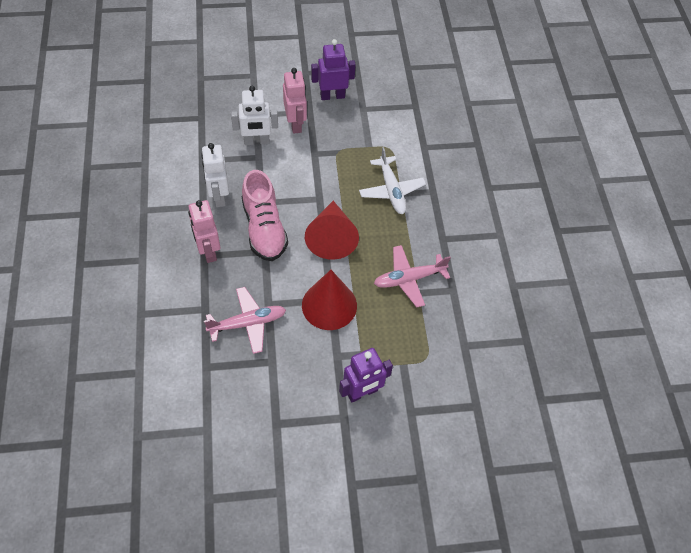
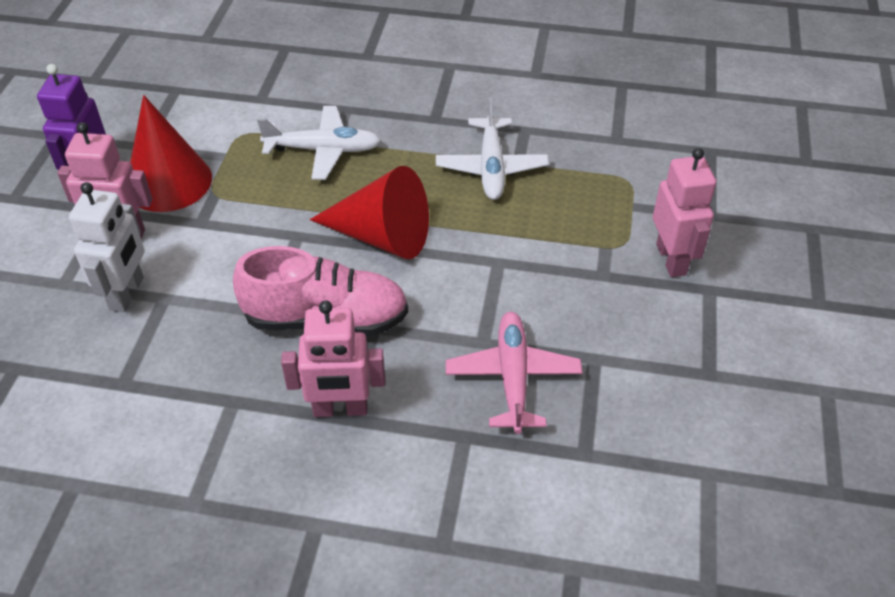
camera: 70 degrees left, 10 degrees down
white robot [201,143,229,207] -> none
red cone [302,270,357,330] -> red cone moved to [130,95,212,212]
purple robot [339,348,393,403] -> pink robot [653,148,716,277]
pink plane [374,245,451,308] -> white plane [436,98,549,200]

